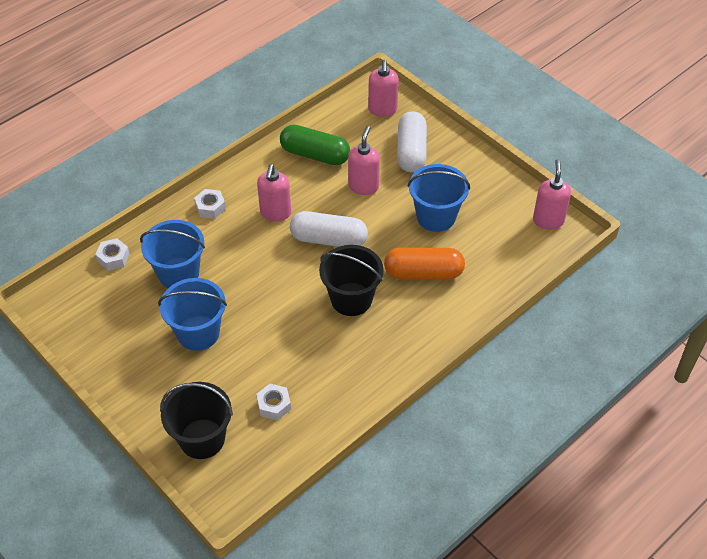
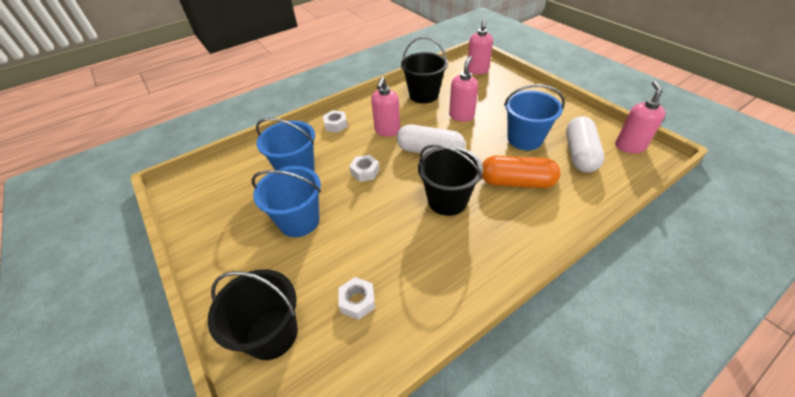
camera: 10 degrees right, 5 degrees down
white nut [95,238,130,271] -> white nut moved to [349,155,380,182]
green capsule [280,125,350,165] -> black bucket [401,37,448,104]
white capsule [397,111,427,173] -> white capsule moved to [566,116,604,173]

